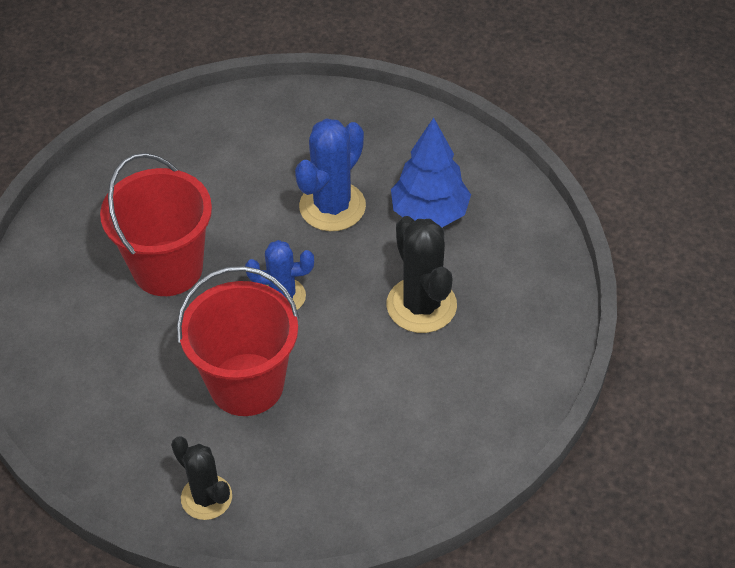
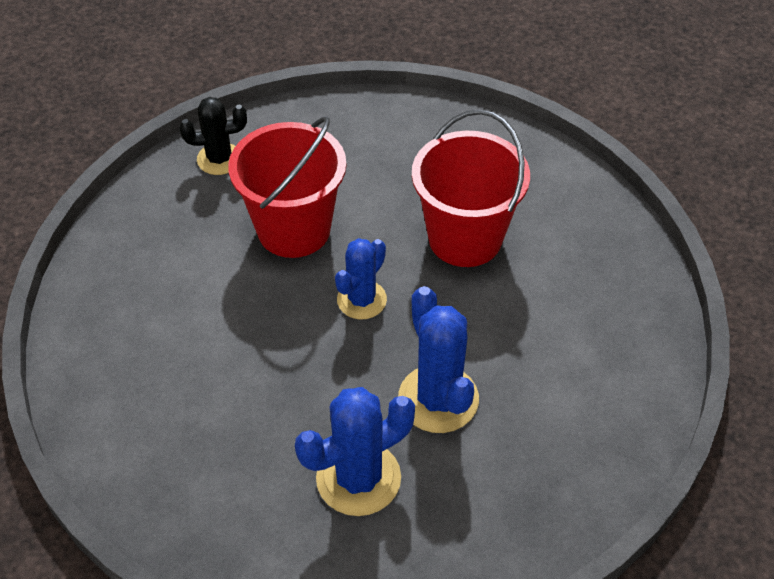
camera: 125 degrees right, 0 degrees up
black cactus [387,216,457,333] -> none
blue tree [391,117,471,227] -> blue cactus [295,387,415,516]

